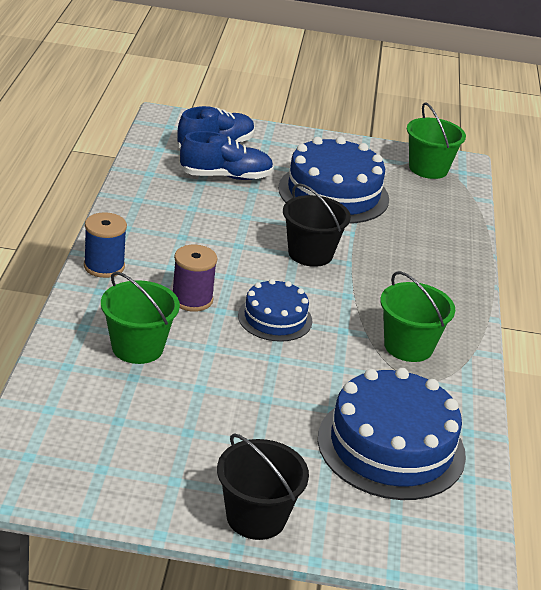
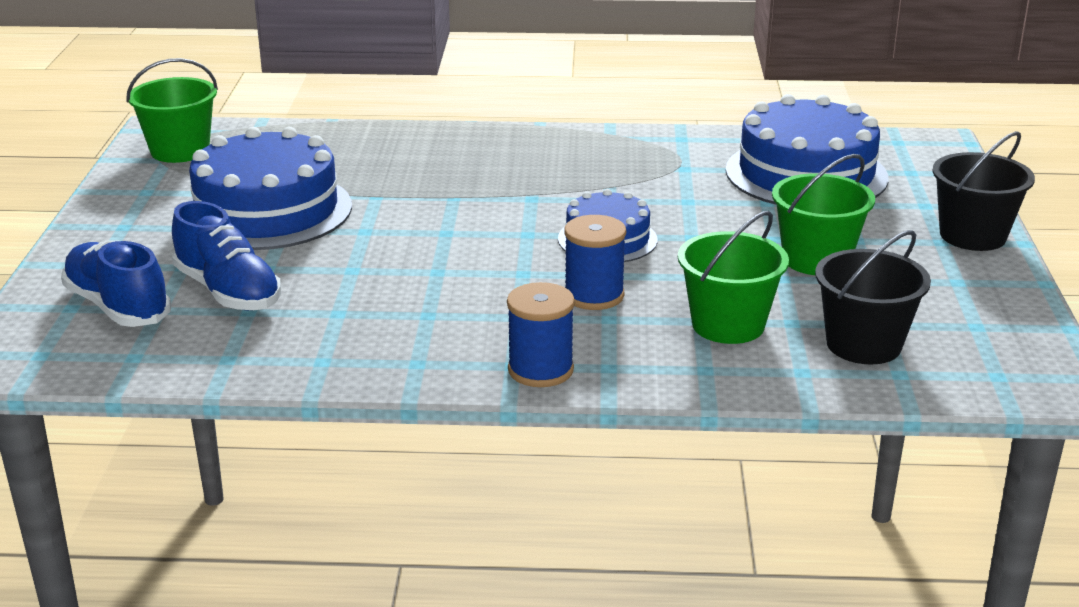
camera: 90 degrees left, 5 degrees down
purple spool [173,245,218,312] -> blue spool [565,215,626,310]
blue shoe [179,131,274,180] -> blue shoe turned 150 degrees clockwise [172,201,281,310]
black bucket [283,183,351,267] -> black bucket moved to [815,230,931,365]
green bucket [380,271,455,362] -> green bucket moved to [772,154,875,275]

